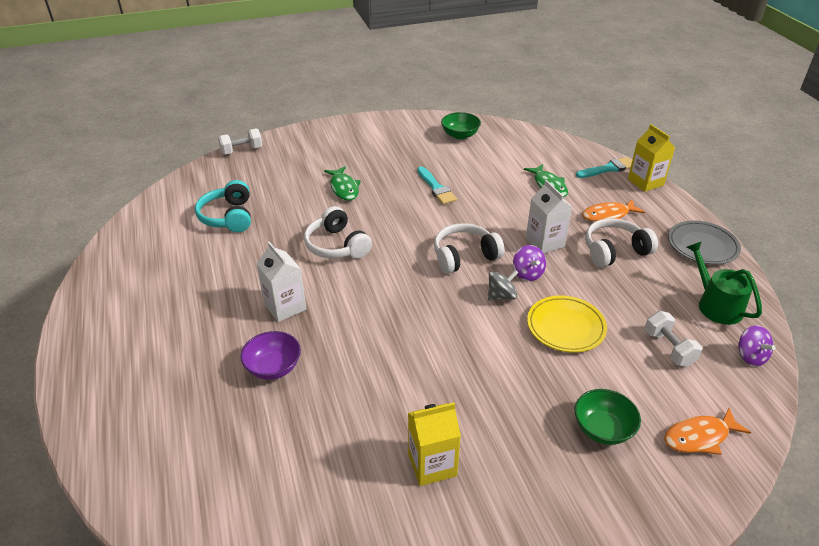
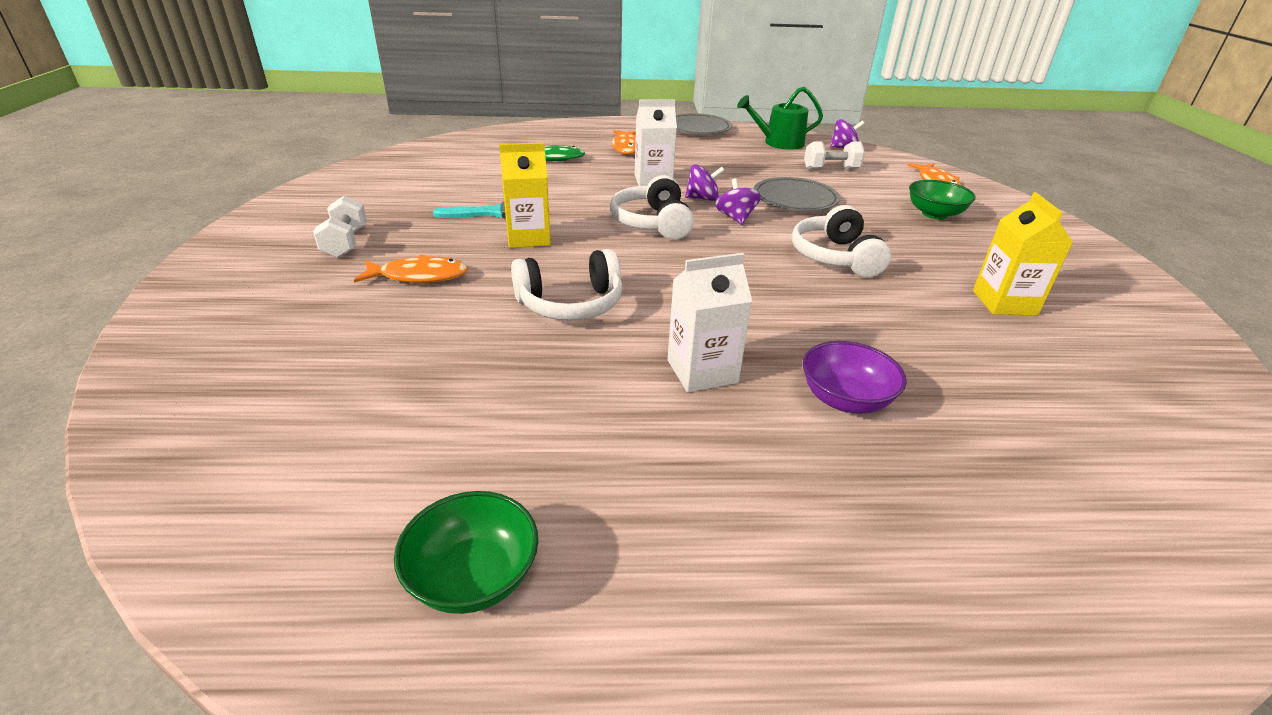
camera: 75 degrees left, 5 degrees down
turquoise headphones [195,180,251,232] -> none
white dumbbell [218,128,262,154] -> white dumbbell moved to [313,196,367,258]
green fish [324,166,361,201] -> orange fish [354,254,468,283]
green bowl [441,112,481,140] -> green bowl moved to [394,491,538,614]
grey spinning top [488,270,518,301] -> purple spinning top [715,178,761,225]
yellow plate [527,296,607,352] -> grey plate [754,177,840,211]
turquoise brush [576,157,632,178] -> none
white headphones [585,218,658,267] -> white headphones moved to [792,205,891,278]
yellow carton [628,124,675,192] -> yellow carton moved to [499,143,551,248]

